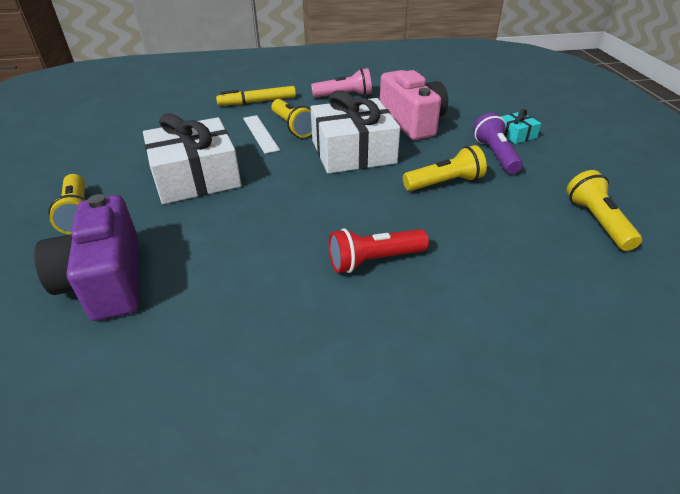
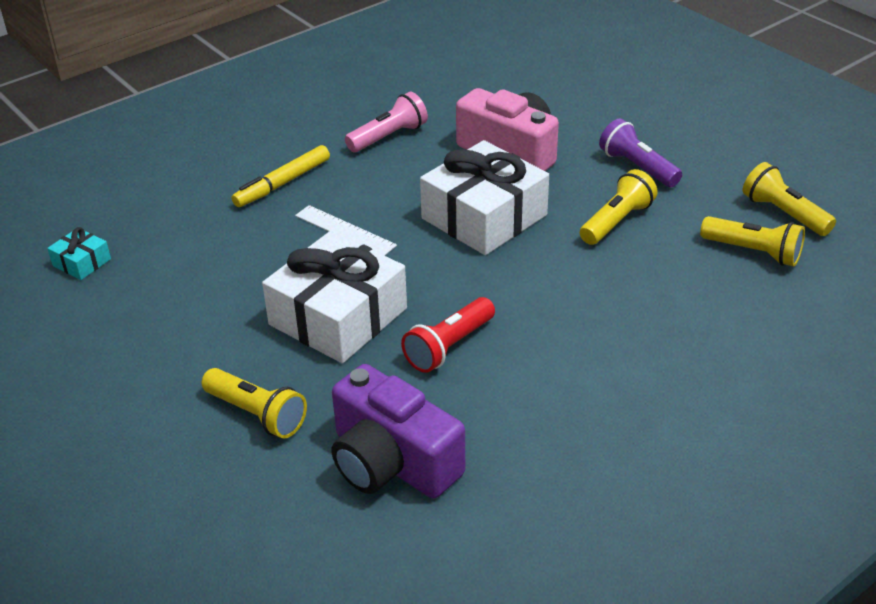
camera: 30 degrees left, 0 degrees up
yellow flashlight [271,99,312,138] -> yellow flashlight moved to [700,216,805,266]
red flashlight [329,228,429,273] -> red flashlight moved to [401,297,495,373]
turquoise gift [501,109,541,144] -> turquoise gift moved to [47,227,111,280]

